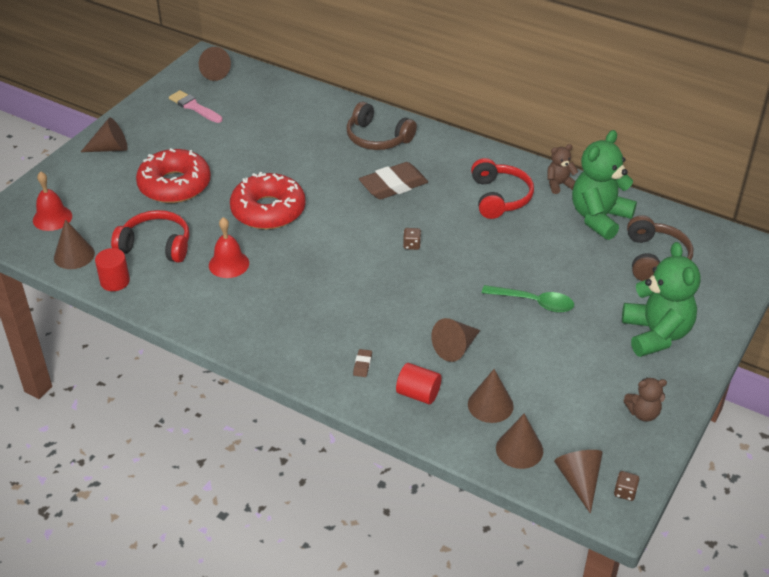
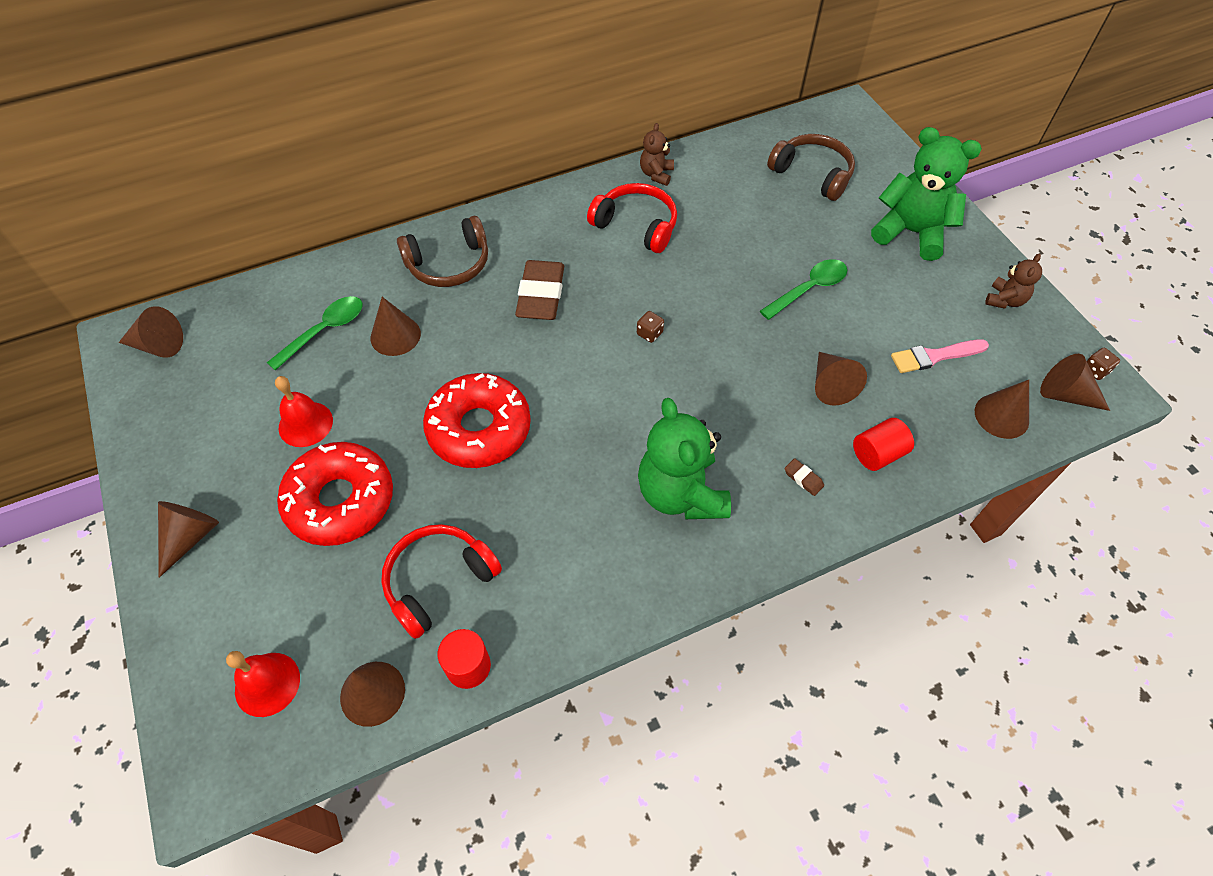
camera: 55 degrees left, 15 degrees up
pink brush [169,90,223,123] -> pink brush moved to [891,339,989,373]
red bell [209,217,249,278] -> red bell moved to [275,376,333,447]
brown cone [468,369,514,423] -> brown cone moved to [370,297,421,356]
green teddy bear [572,130,637,240] -> green teddy bear moved to [638,398,731,519]
none -> green spoon [267,296,363,371]

